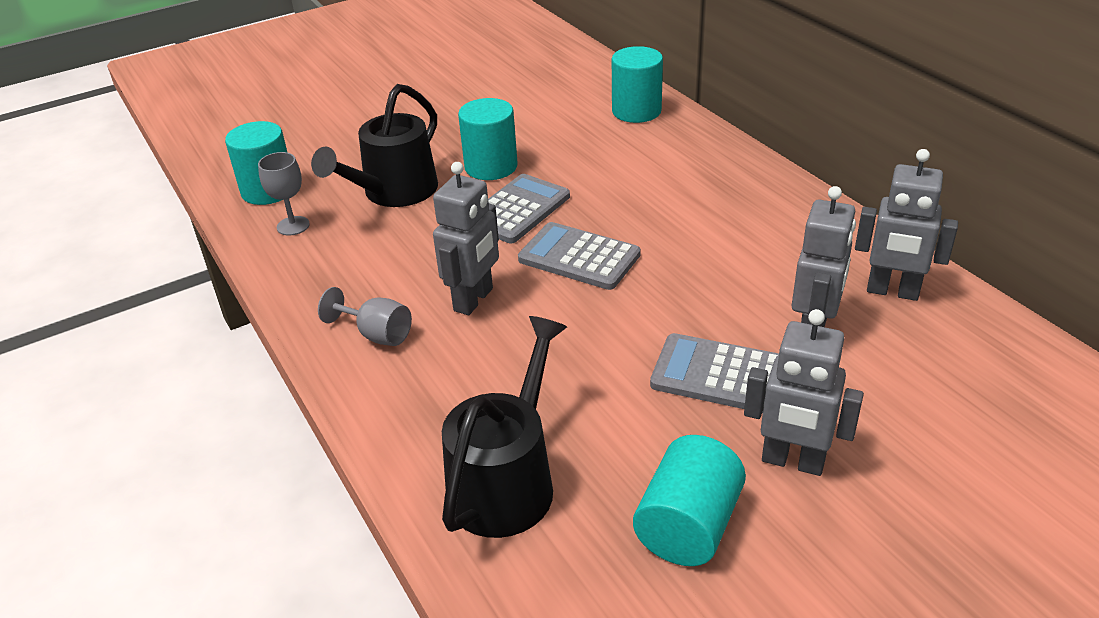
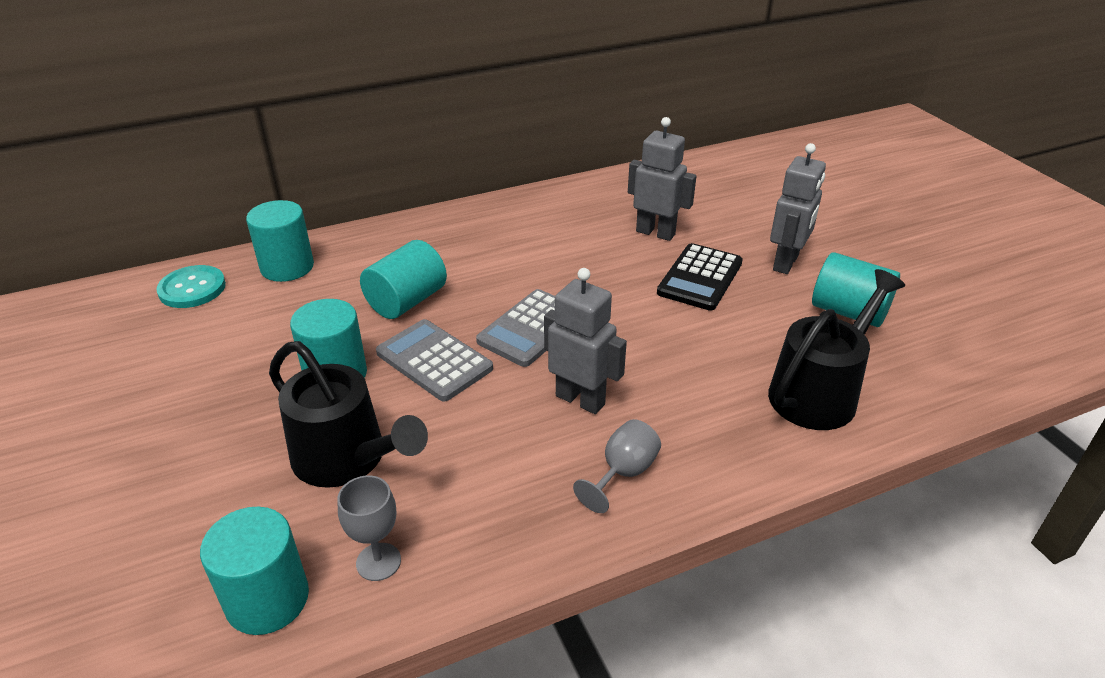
camera: 85 degrees left, 0 degrees up
black watering can [442,316,567,538] -> black watering can turned 105 degrees clockwise [768,269,905,430]
grey calculator [650,333,779,413] -> black calculator [657,243,743,311]
grey robot [855,149,958,301] -> none
none -> turquoise button [156,265,226,308]
none -> turquoise cylinder [360,240,447,319]

